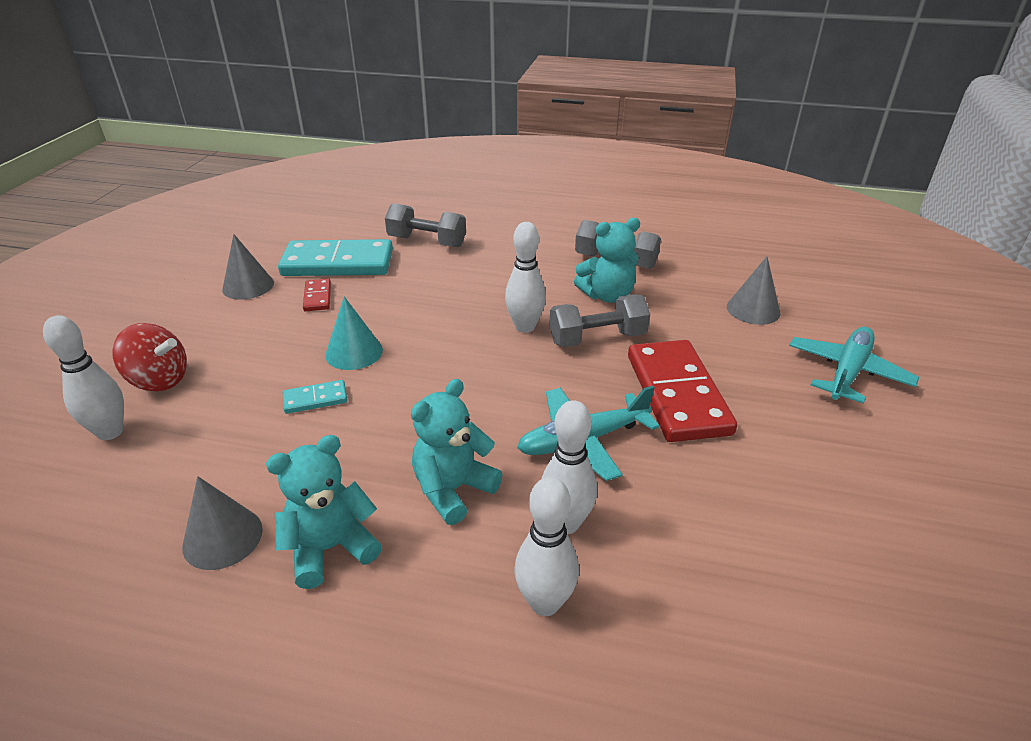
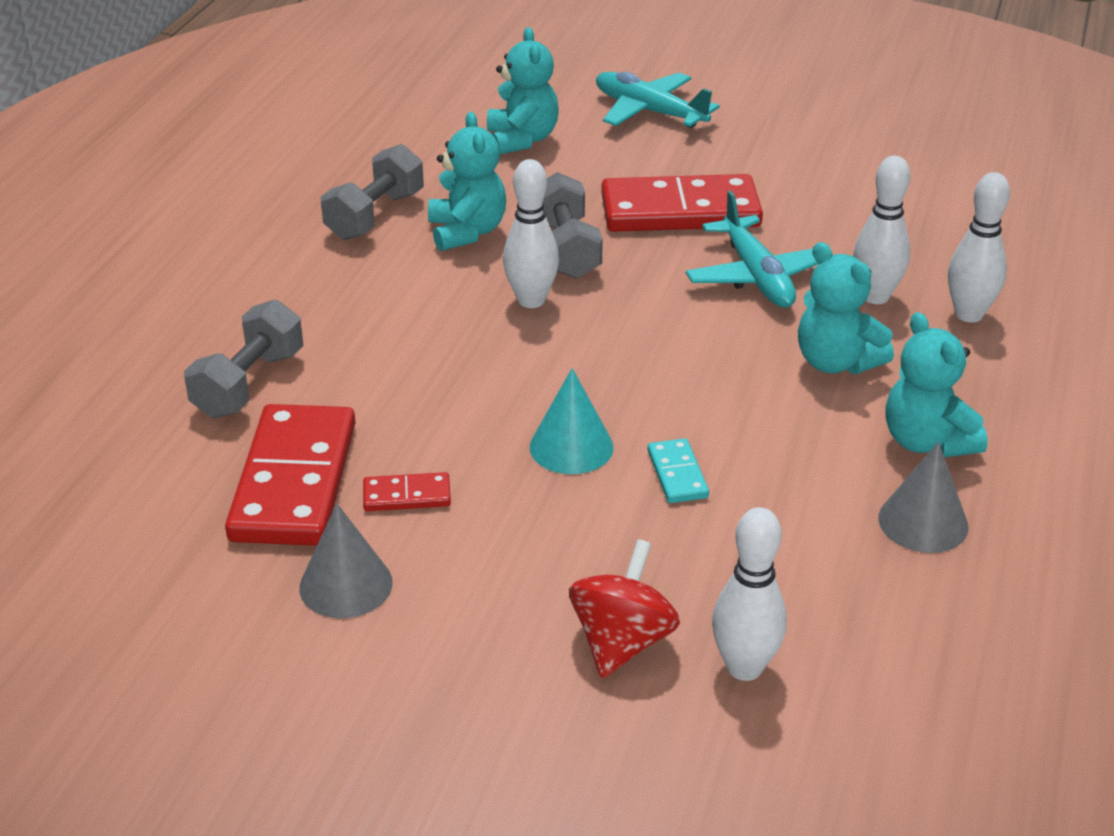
camera: 85 degrees left, 0 degrees up
turquoise domino [278,239,393,276] -> red domino [225,404,356,546]
grey cone [727,256,781,325] -> turquoise teddy bear [487,27,559,154]

